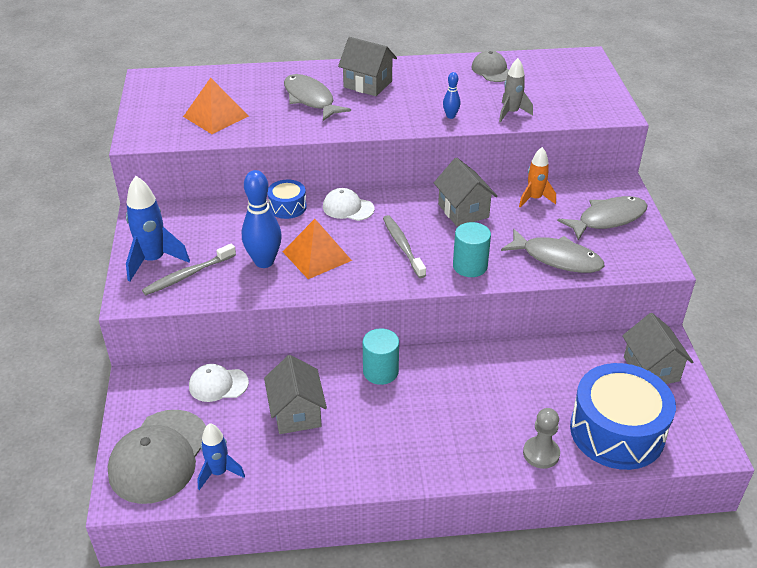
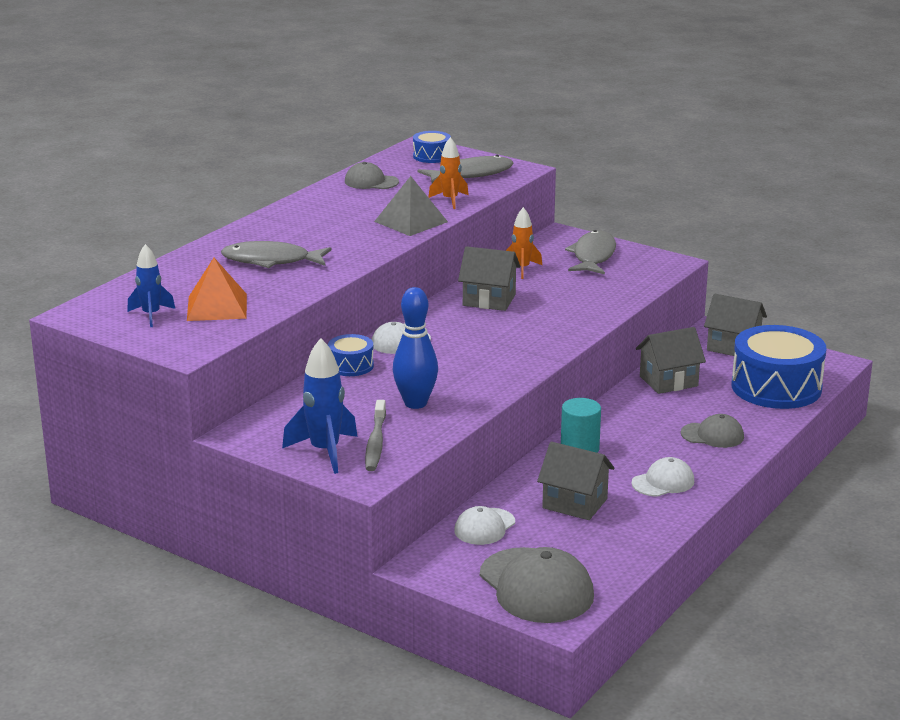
camera: 50 degrees left, 15 degrees down
blue rocket [197,423,245,490] -> blue rocket moved to [127,244,175,327]
orange pyramid [283,219,352,279] -> none
grey house [338,37,397,96] -> grey house moved to [636,327,706,394]
grey toothbrush [383,215,426,278] -> none
blue bowling pin [443,72,460,119] -> grey pyramid [374,176,448,236]
turquoise cylinder [453,222,491,277] -> none
grey rocket [499,58,533,122] -> orange rocket [428,137,469,209]
grey fish [501,229,604,273] -> grey fish moved to [418,155,514,183]
grey pawn [523,408,560,469] -> none
none -> blue drum [413,131,451,163]
none -> white cap [632,457,694,497]
none -> grey cap [681,414,744,448]

